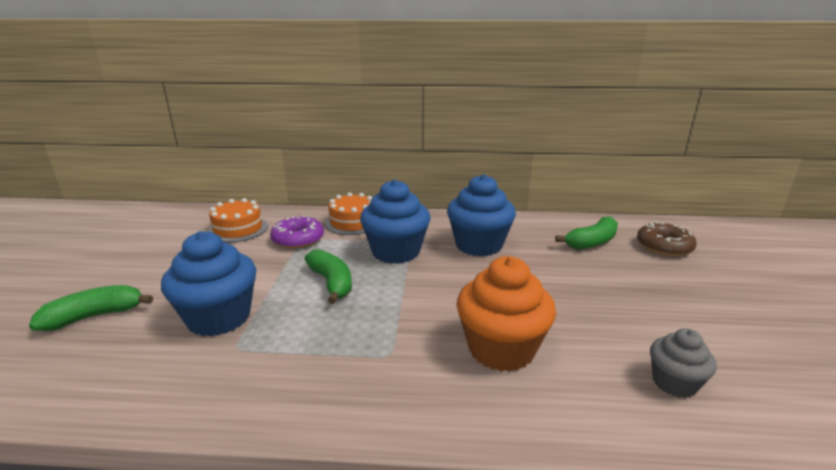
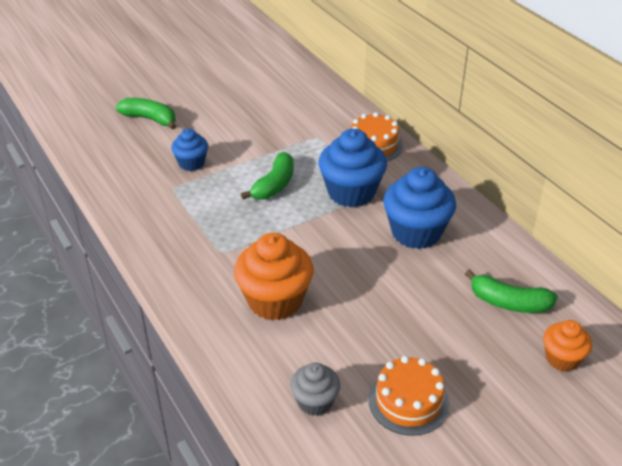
camera: 55 degrees right, 15 degrees up
blue cupcake [161,231,256,337] -> blue cupcake [171,129,208,171], size x0.57
orange cake [207,198,268,243] -> orange cake moved to [369,356,449,436]
purple donut [270,216,324,249] -> none
brown donut [637,221,697,257] -> orange cupcake [543,320,592,371]

